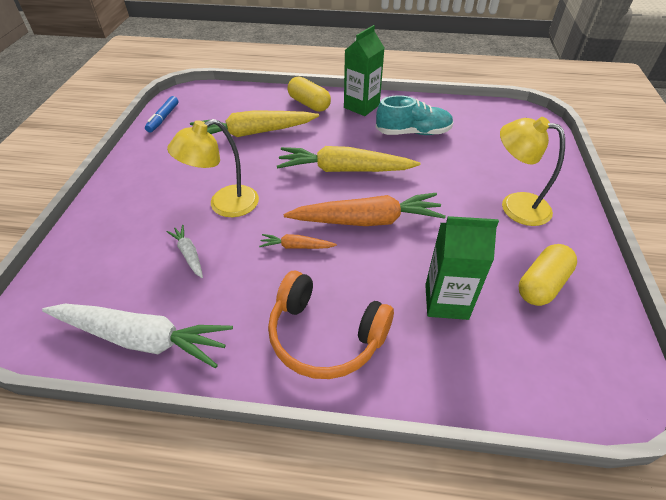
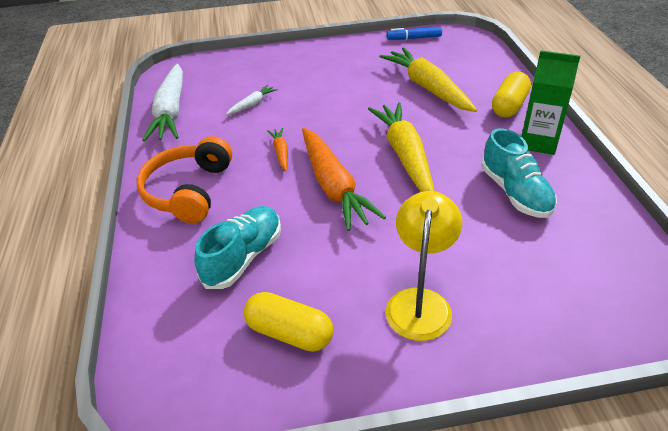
camera: 75 degrees right, 5 degrees down
yellow lamp [167,119,259,217] -> none
green carton [425,216,499,320] -> turquoise shoe [194,206,281,289]

